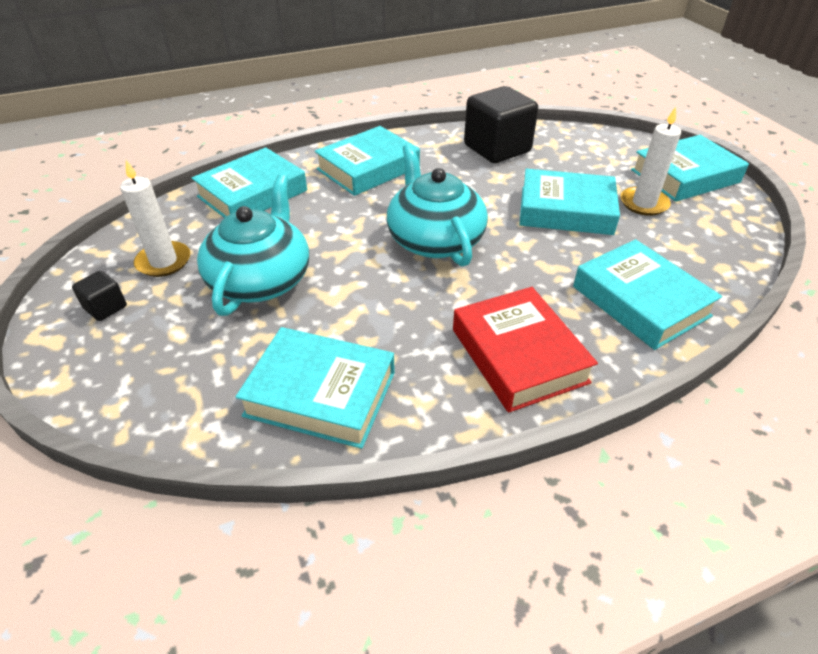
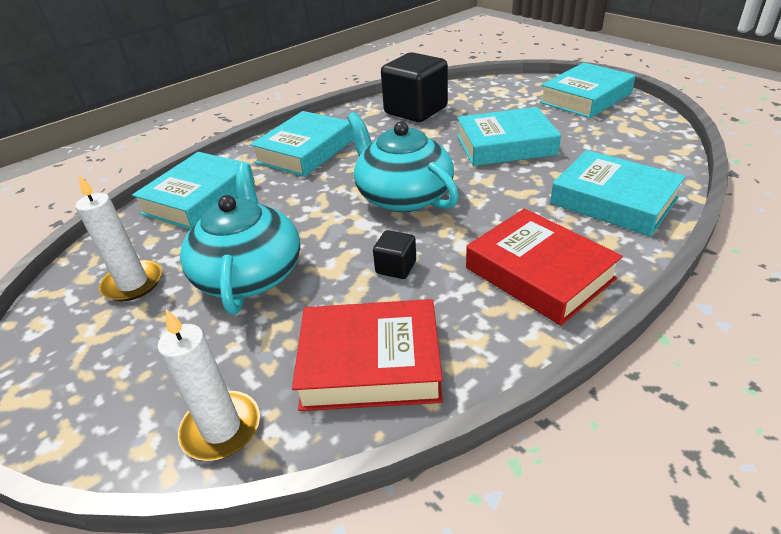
camera: 15 degrees left, 5 degrees down
black cube [72,271,127,321] -> black cube moved to [373,230,416,279]
turquoise book [236,327,395,449] -> red book [292,299,443,411]
white candle [621,107,681,216] -> white candle moved to [158,309,260,461]

